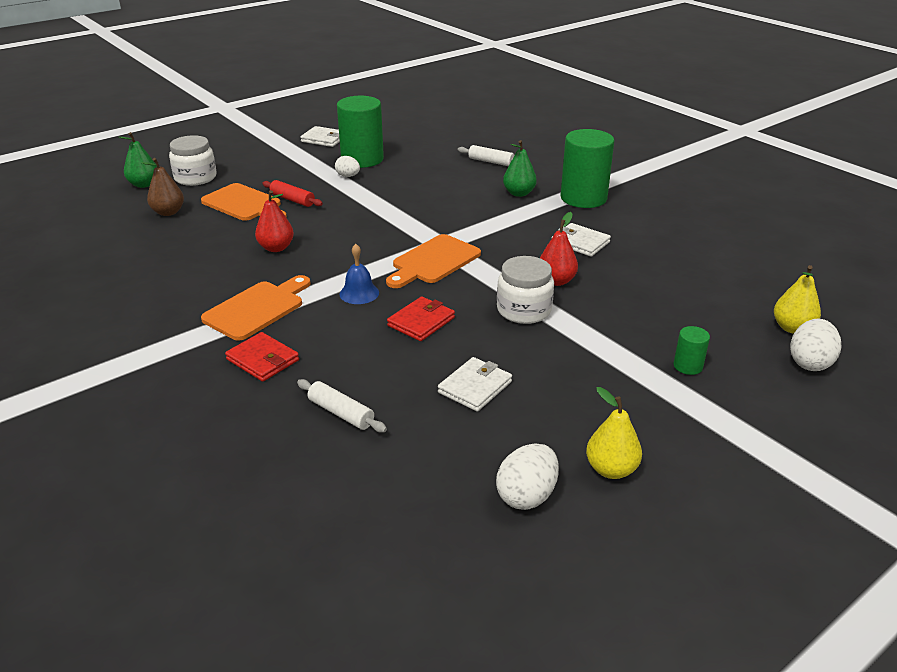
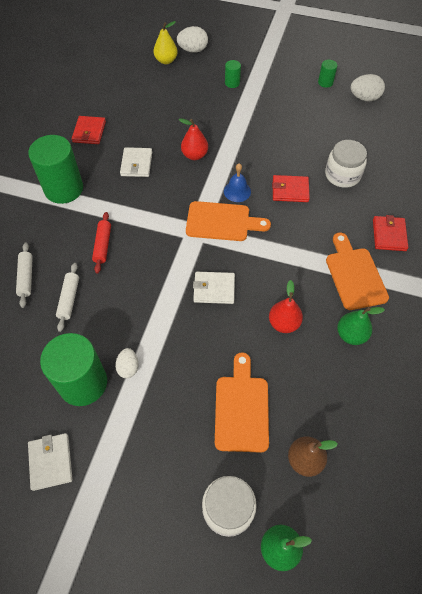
camera: 125 degrees left, 25 degrees up
orange cutting board [201,275,311,341] -> orange cutting board turned 75 degrees clockwise [326,233,389,310]
red rolling pin [262,180,323,207] -> red rolling pin moved to [92,212,111,273]
white rolling pin [297,379,387,433] -> white rolling pin moved to [56,263,79,332]
blue bell [340,244,379,304] -> blue bell moved to [224,163,251,202]
white wallet [438,357,512,412] -> white wallet moved to [193,272,235,304]
white jar [497,256,554,324] -> white jar moved to [325,140,367,188]
green pear [503,140,537,197] -> green pear moved to [337,307,385,345]
yellow pear [586,387,642,479] -> green cylinder [318,60,338,88]
none -> red wallet [72,116,106,144]

